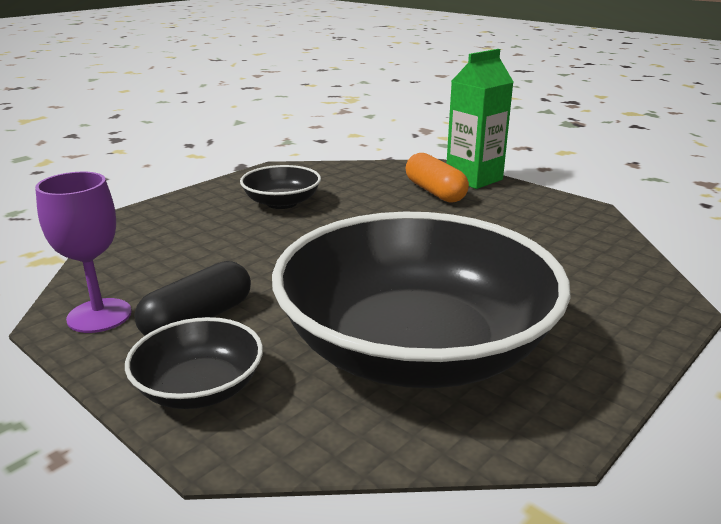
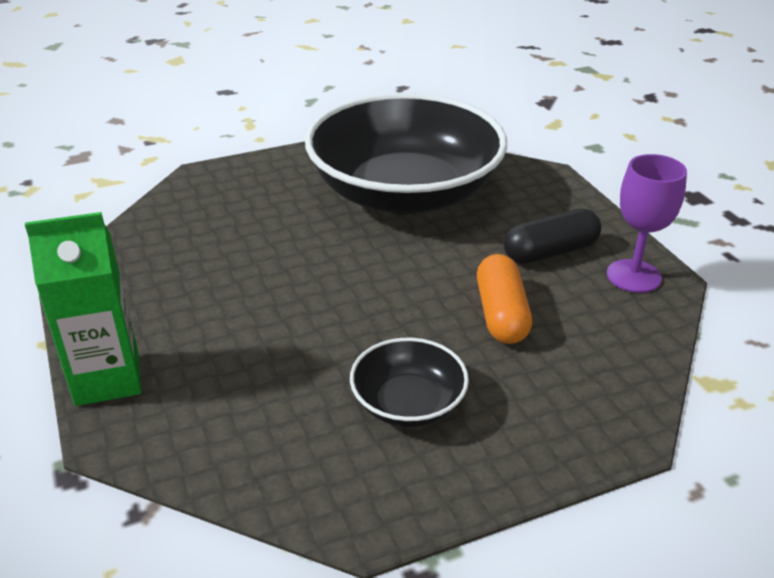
camera: 155 degrees left, 10 degrees up
black bowl [125,317,263,409] -> none
orange capsule [406,153,469,202] -> orange capsule moved to [477,254,532,344]

